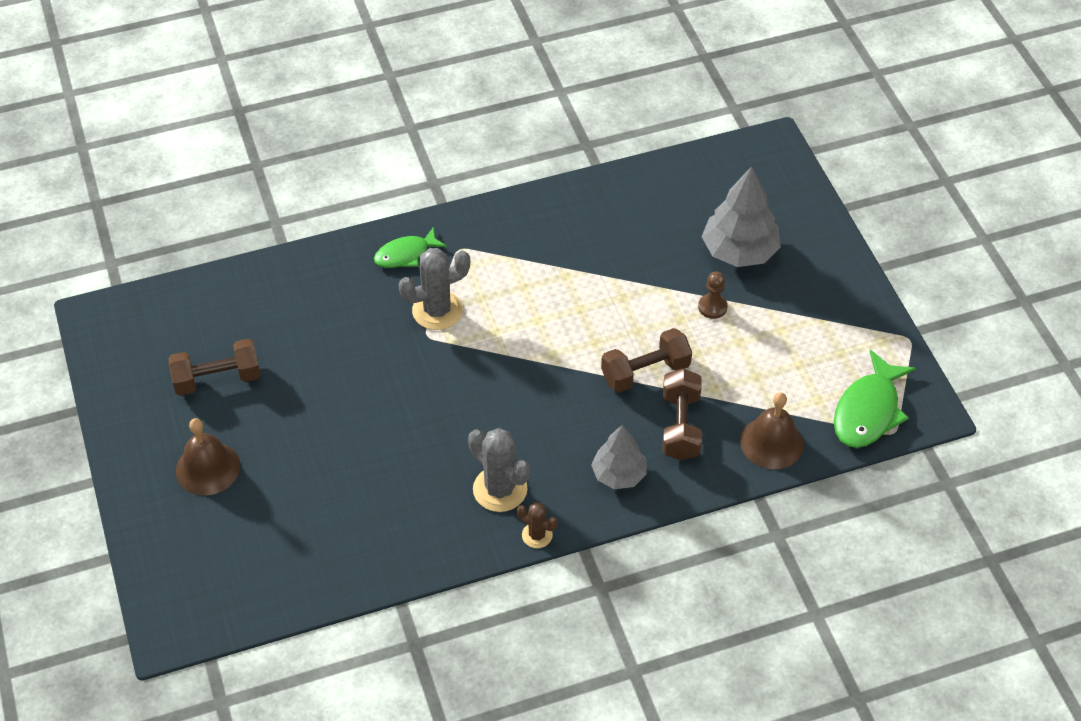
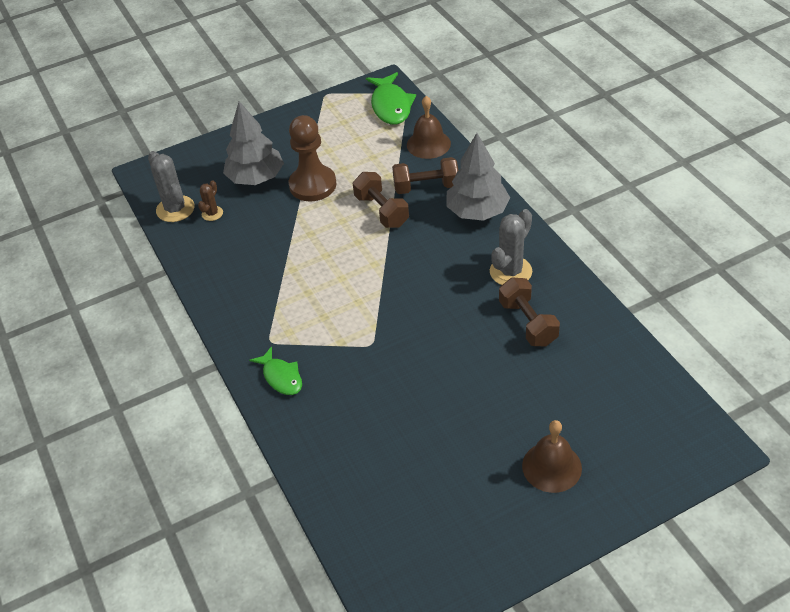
camera: 95 degrees left, 5 degrees down
brown dumbbell [168,338,261,396] -> brown dumbbell moved to [499,277,560,346]
grey cactus [399,248,470,330] -> grey cactus moved to [148,151,195,222]
brown cactus [517,502,558,548] -> brown cactus moved to [198,180,223,221]
grey tree [591,425,646,489] -> grey tree [446,133,510,221], size x1.55
brown pawn [698,272,728,319] -> brown pawn [289,115,337,201], size x2.14
green fish [834,350,916,448] -> green fish turned 60 degrees clockwise [366,72,416,124]

